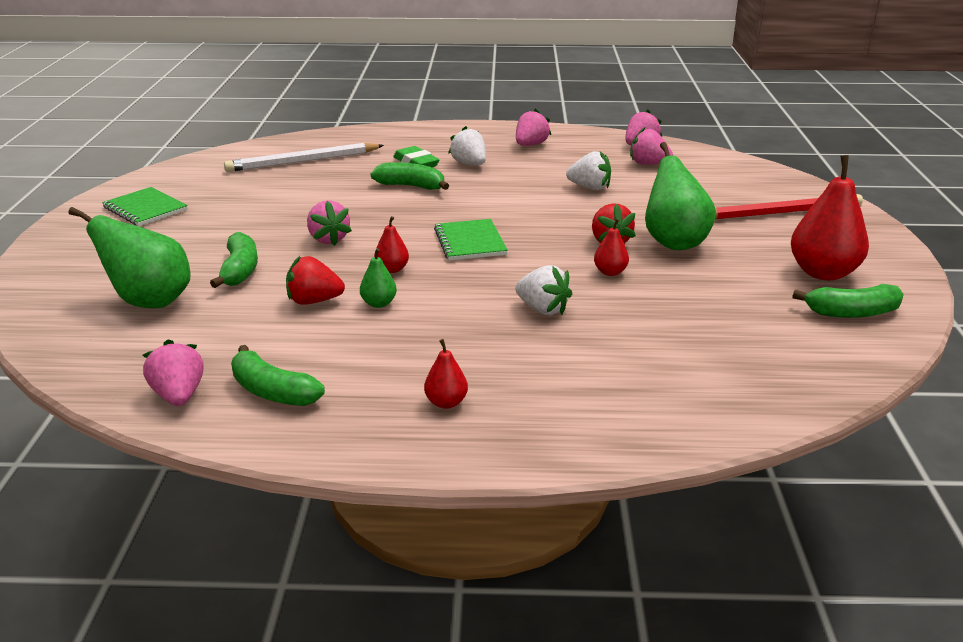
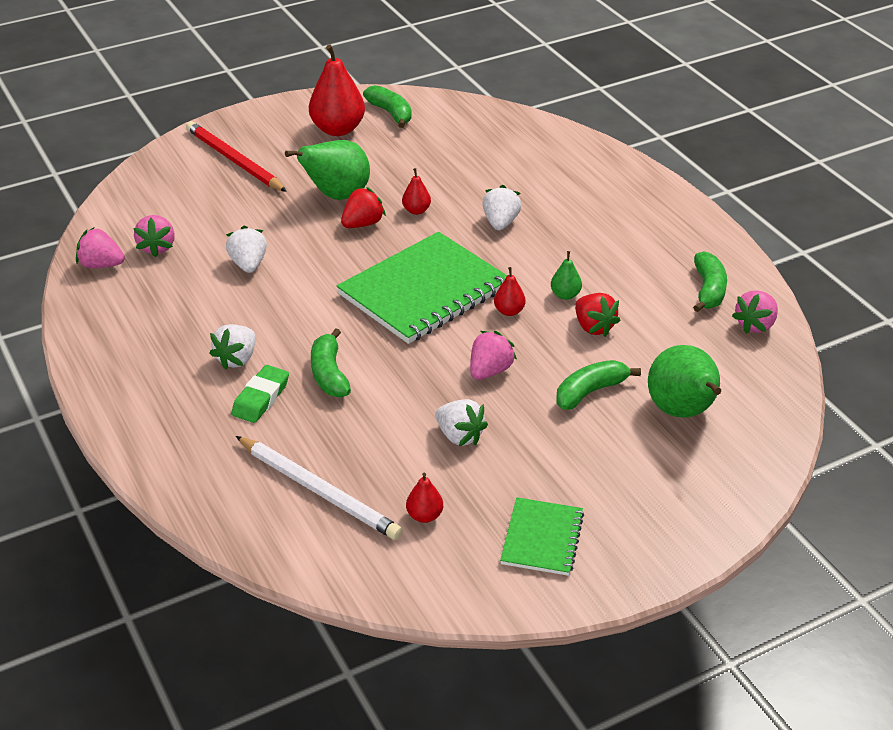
camera: 120 degrees left, 10 degrees up
red pear [424,339,468,409] -> red pear moved to [406,473,443,523]
green notebook [434,219,508,260] -> green notebook [337,232,507,344], size x1.92
pink strawberry [516,109,551,146] -> none
none -> white strawberry [435,399,488,446]

